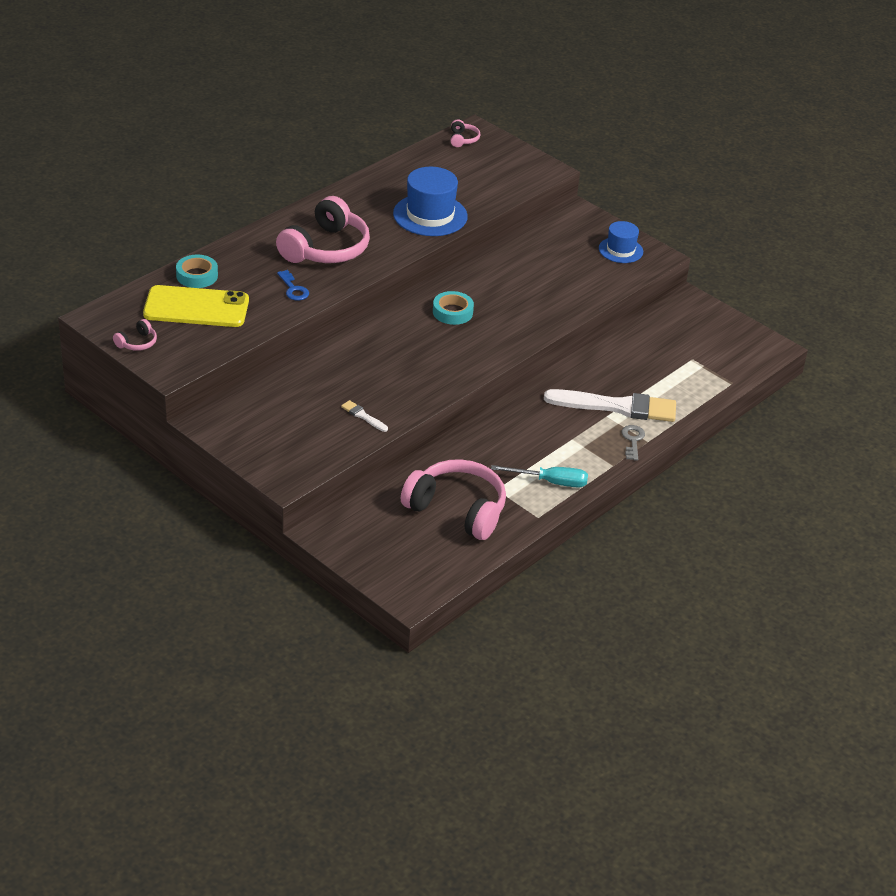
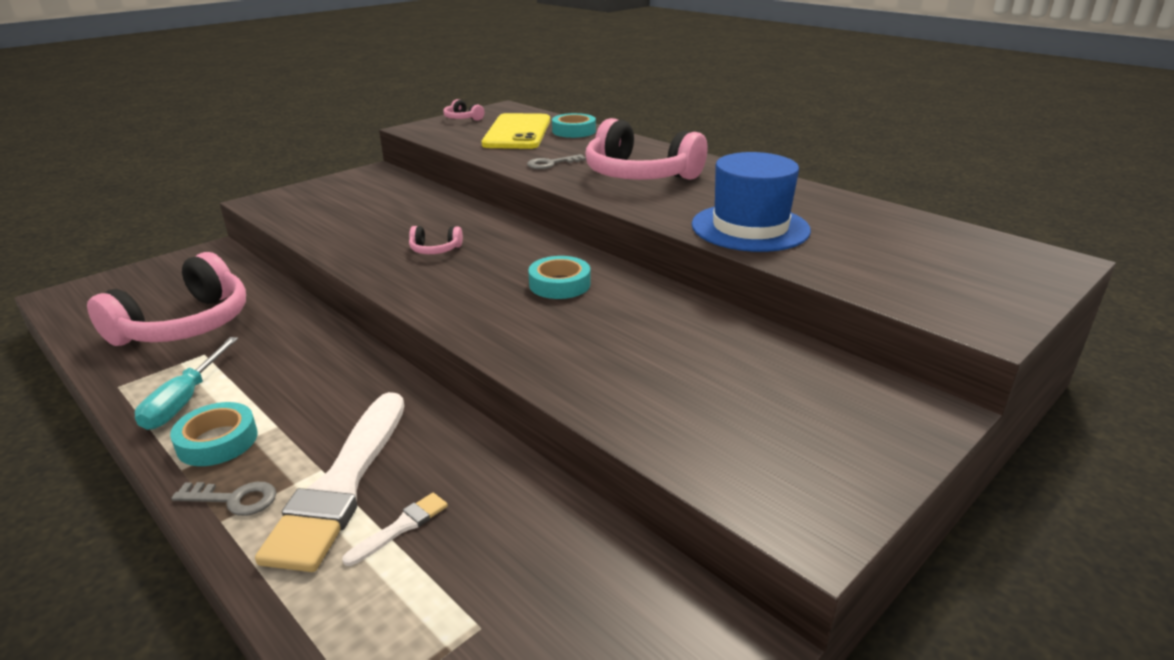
camera: 95 degrees right, 10 degrees down
blue key [277,270,309,300] -> grey key [527,154,586,169]
white brush [341,400,388,432] -> white brush moved to [342,493,448,566]
pink headphones [450,119,480,147] -> pink headphones moved to [409,226,463,254]
blue hat [599,221,643,263] -> none
none -> turquoise tape [170,402,258,466]

